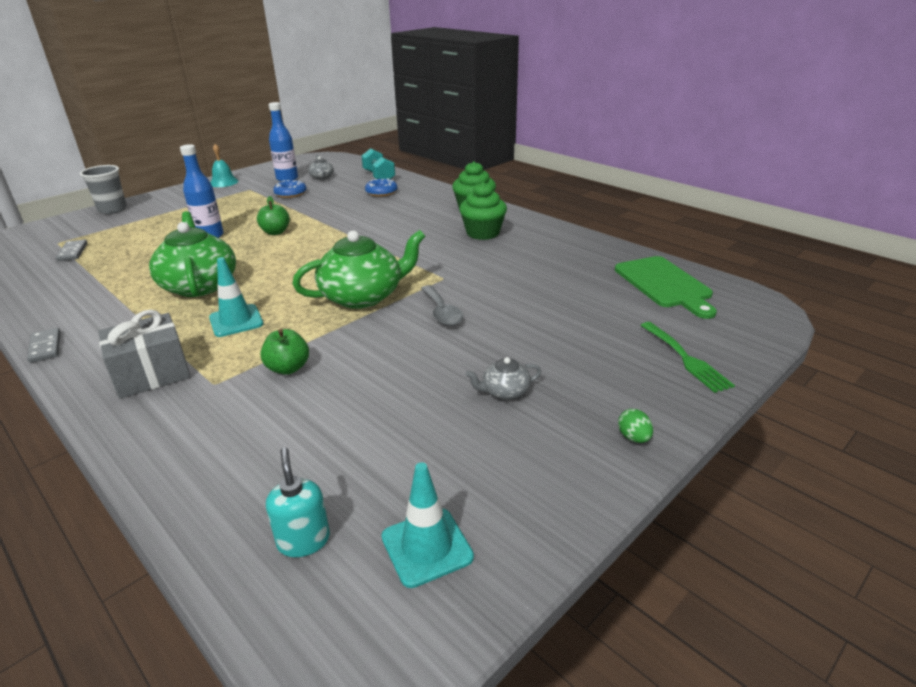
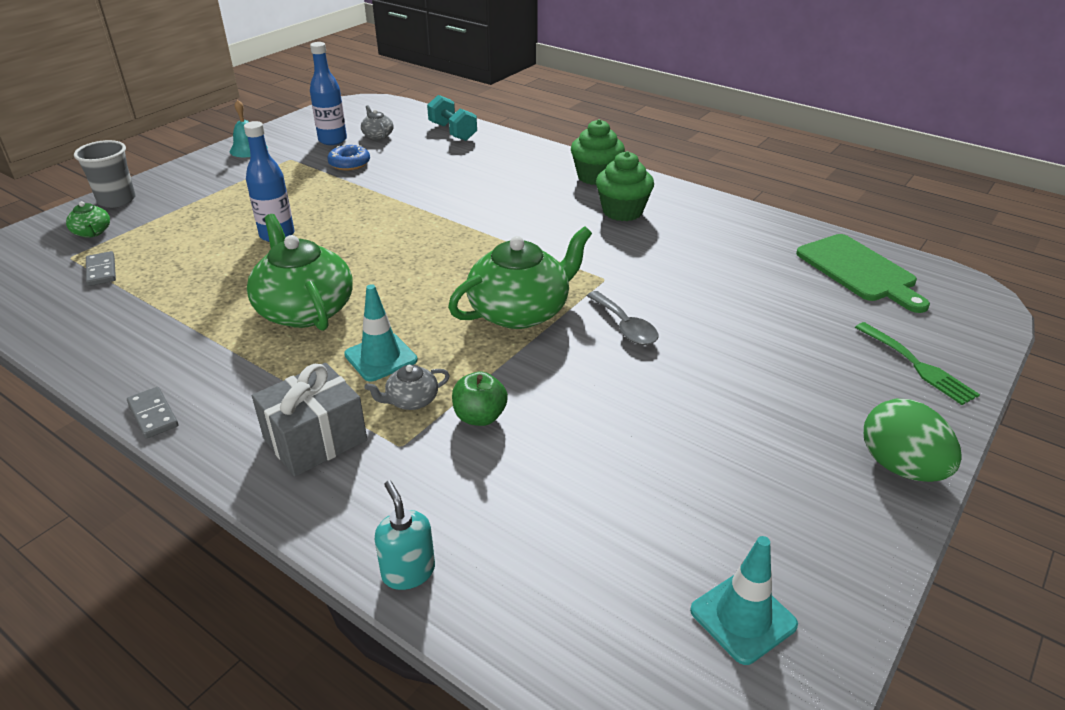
camera: 10 degrees left, 5 degrees up
green apple [257,196,290,235] -> none
turquoise soap dispenser [266,447,330,557] -> turquoise soap dispenser moved to [374,480,435,590]
blue donut [365,178,398,197] -> none
grey teapot [466,357,542,400] -> grey teapot moved to [364,365,450,410]
green egg [618,409,653,443] -> green egg [864,399,962,482], size x2.21
none -> green teapot [66,201,110,238]

